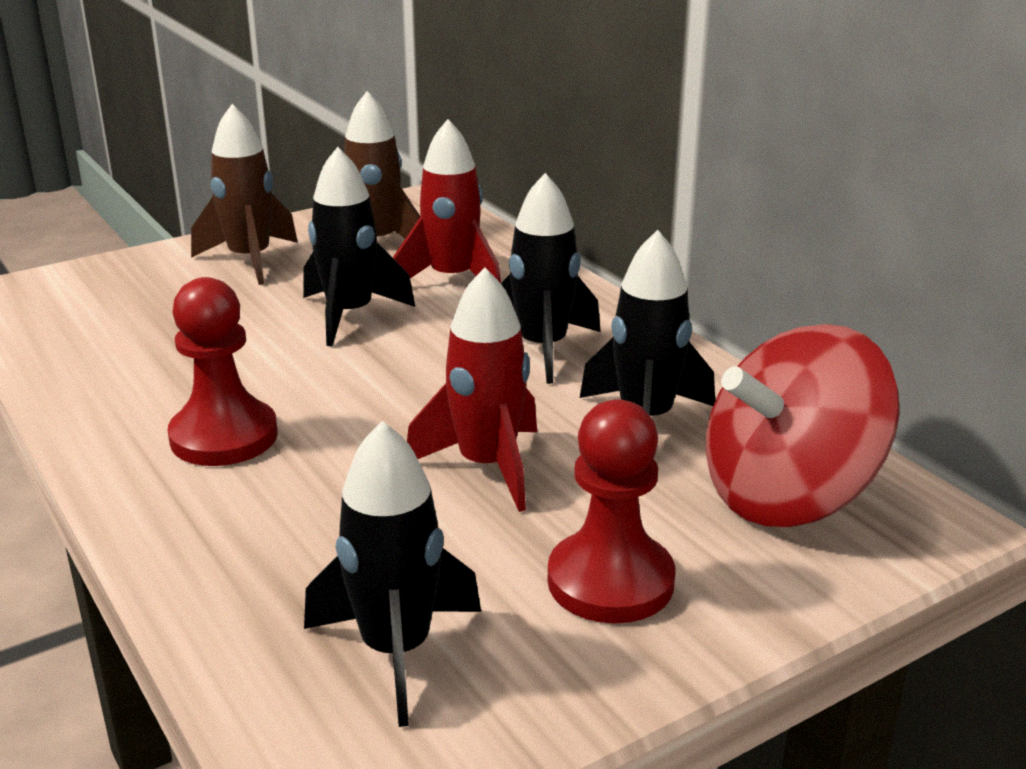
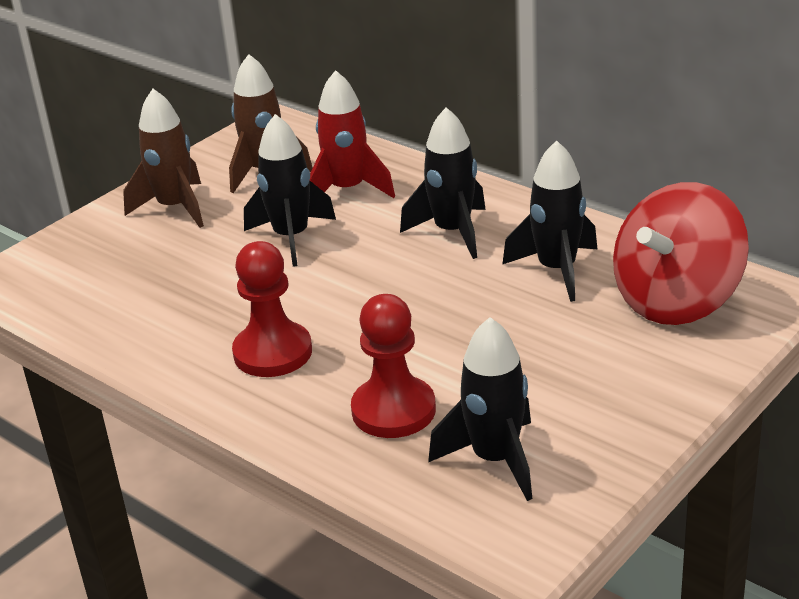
camera: 15 degrees left, 5 degrees up
red rocket [407,268,537,512] -> none
red pawn [548,399,675,623] -> red pawn moved to [351,294,436,438]

